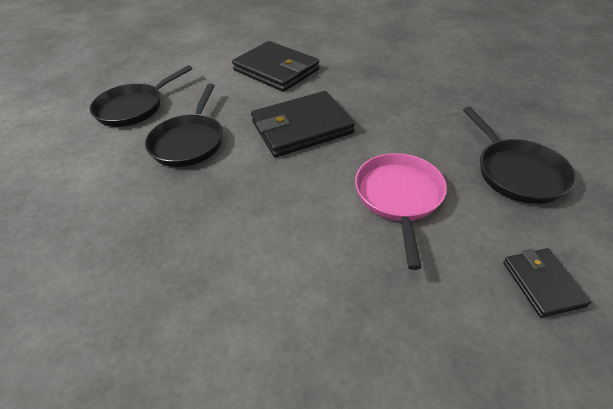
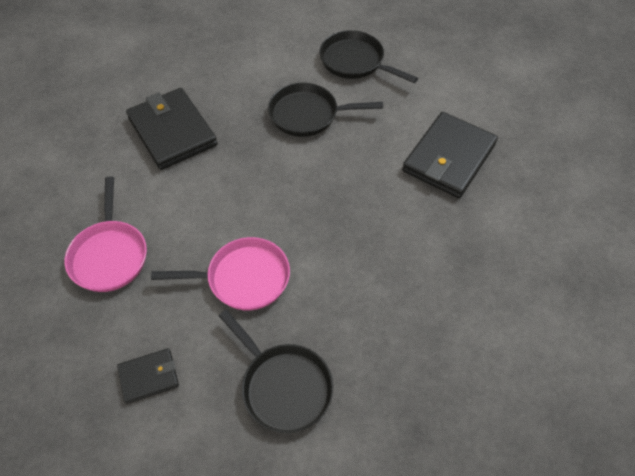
camera: 80 degrees right, 10 degrees up
black wallet [251,91,355,157] -> black wallet moved to [126,88,218,170]
black pan [463,107,576,204] -> black pan turned 105 degrees counterclockwise [219,310,333,433]
none -> pink pan [65,176,147,292]

